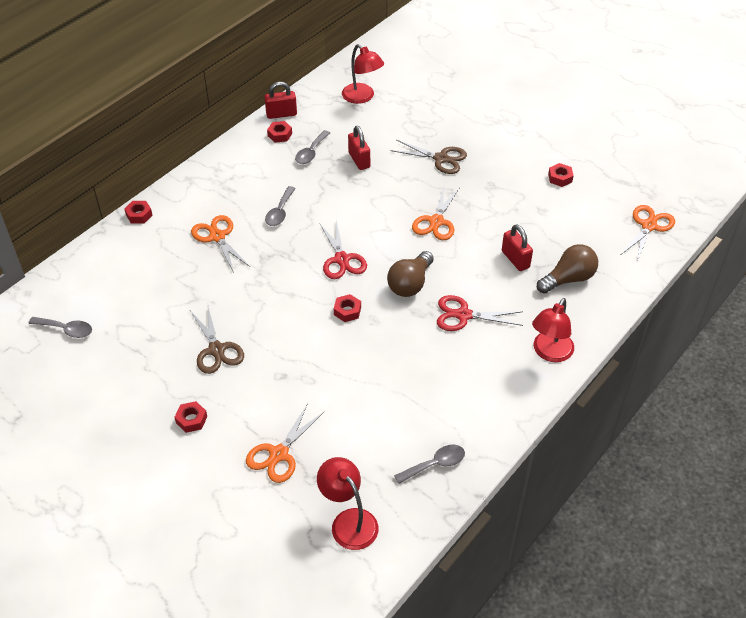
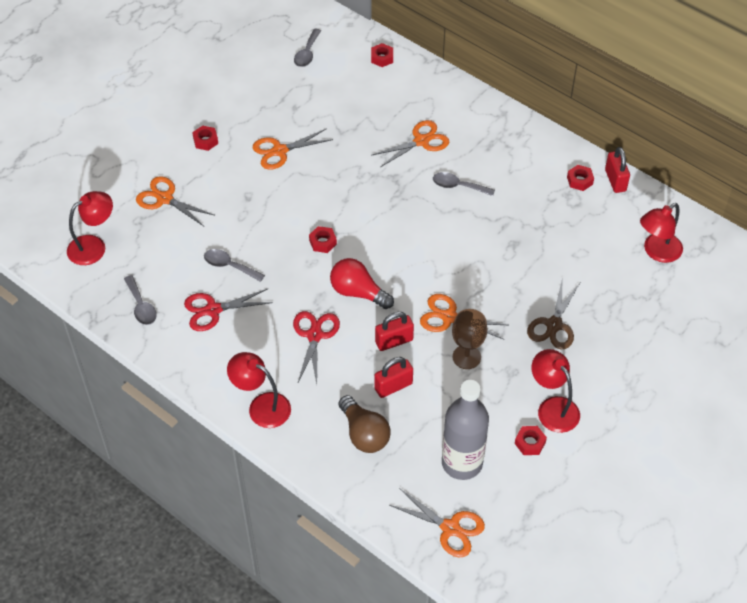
camera: 90 degrees right, 5 degrees up
red nut [124,201,152,223] -> red nut moved to [371,43,393,67]
brown scissors [190,307,244,374] -> orange scissors [253,128,333,170]
grey spoon [295,130,330,164] -> grey spoon moved to [204,249,265,282]
red scissors [320,220,367,279] -> red scissors moved to [184,289,273,331]
red padlock [348,126,370,170] -> red padlock moved to [375,312,414,351]
brown light bulb [387,251,434,297] -> red light bulb [330,258,394,309]
none -> grey bottle [442,380,489,480]
none -> brown goblet [452,309,487,369]
none -> red lamp [532,349,580,433]

